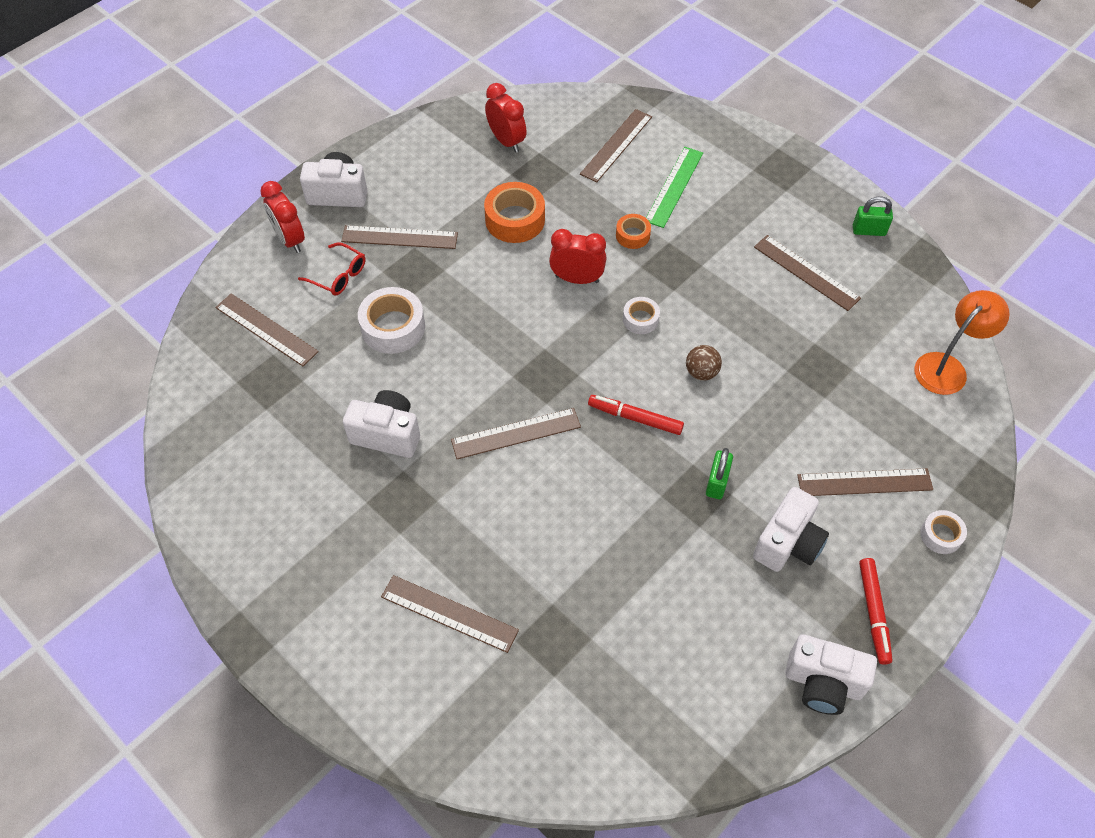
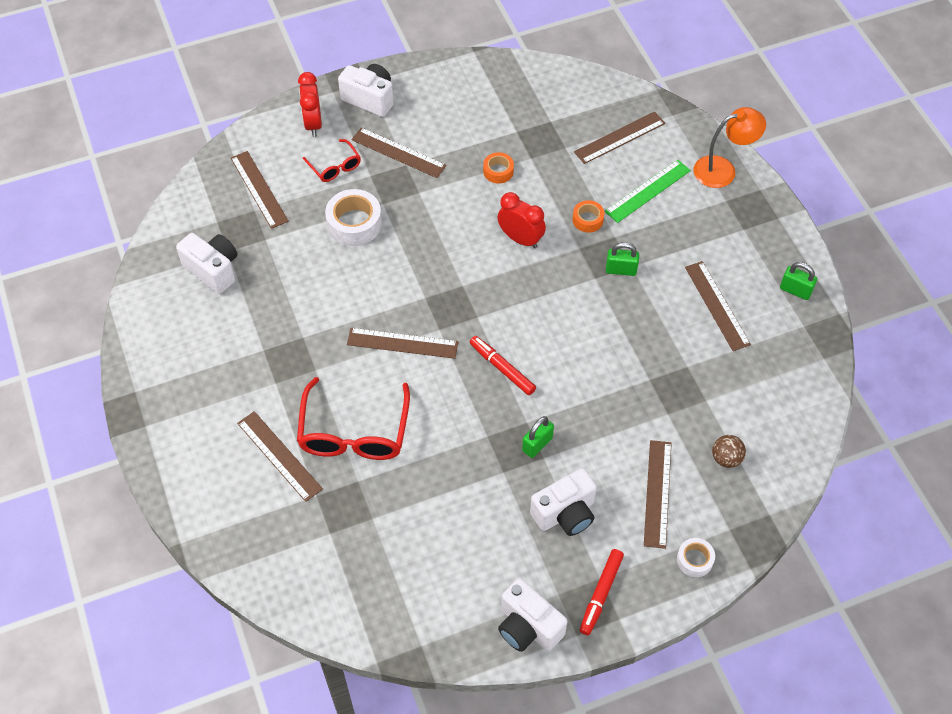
camera: 25 degrees right, 0 degrees up
white camera [343,390,420,458] -> white camera moved to [176,233,237,294]
orange tape [484,182,545,243] -> orange tape [483,152,514,184], size x0.57
red clock [485,83,527,153] -> none
white tape [623,297,660,334] -> none
brown ball [686,345,722,381] -> brown ball moved to [712,435,746,468]
brown ruler [797,468,933,496] -> brown ruler turned 75 degrees clockwise [644,440,672,549]
orange lamp [914,290,1010,395] -> orange lamp moved to [694,107,766,188]
none -> red glasses [297,377,410,460]
none -> green padlock [606,242,639,276]

